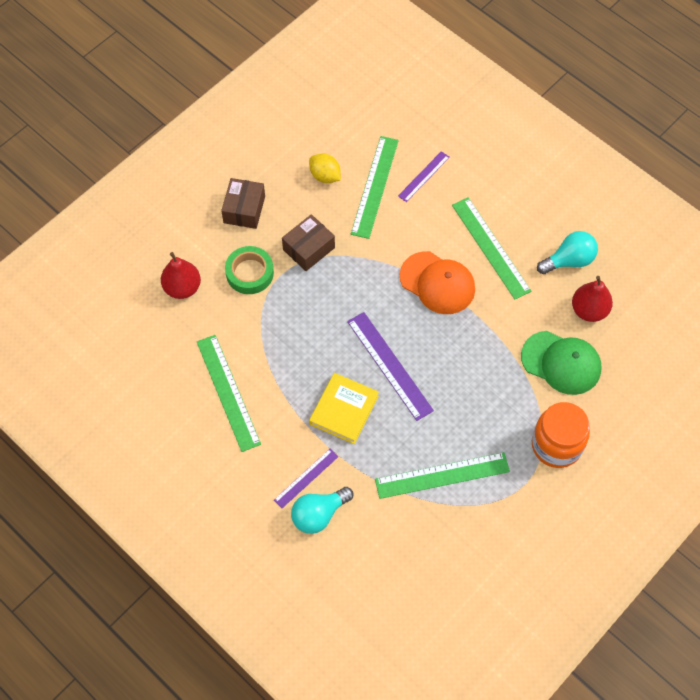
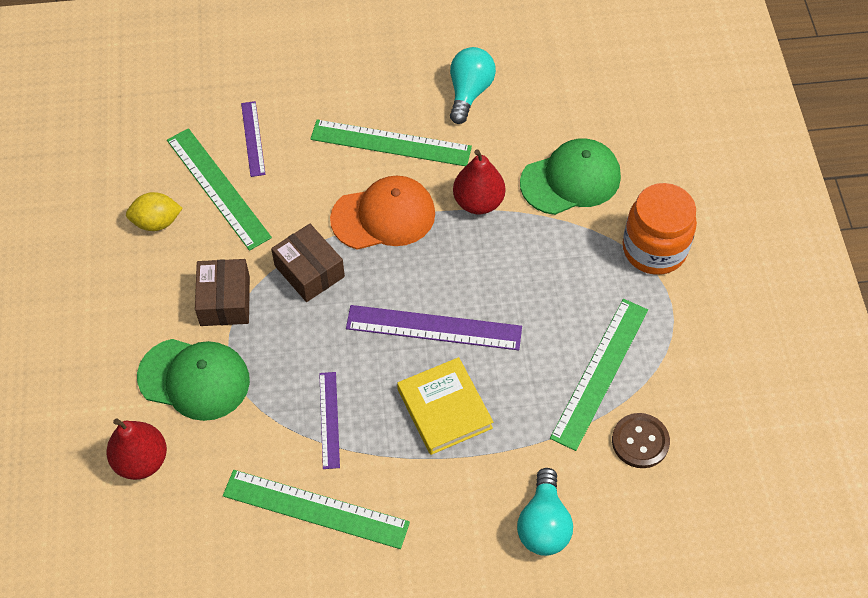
camera: 50 degrees left, 5 degrees down
brown box [221,178,265,229] -> brown box moved to [271,224,345,302]
green tape [225,246,274,294] -> green cap [137,339,250,421]
purple ruler [274,449,339,508] -> purple ruler moved to [319,372,340,469]
red pear [572,276,613,322] -> red pear moved to [453,149,505,214]
none -> brown button [612,413,670,468]

